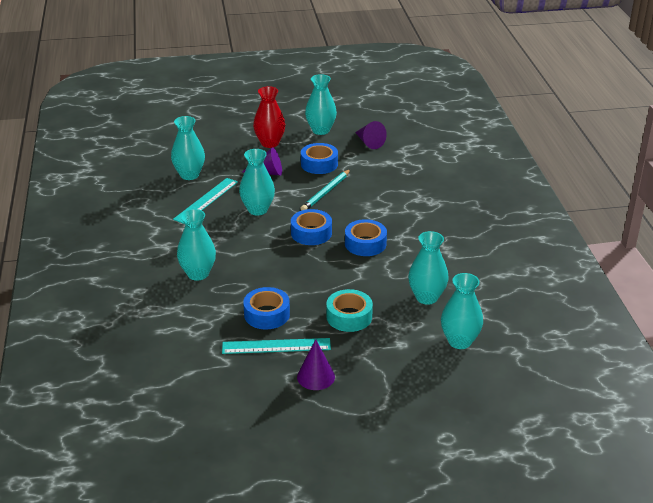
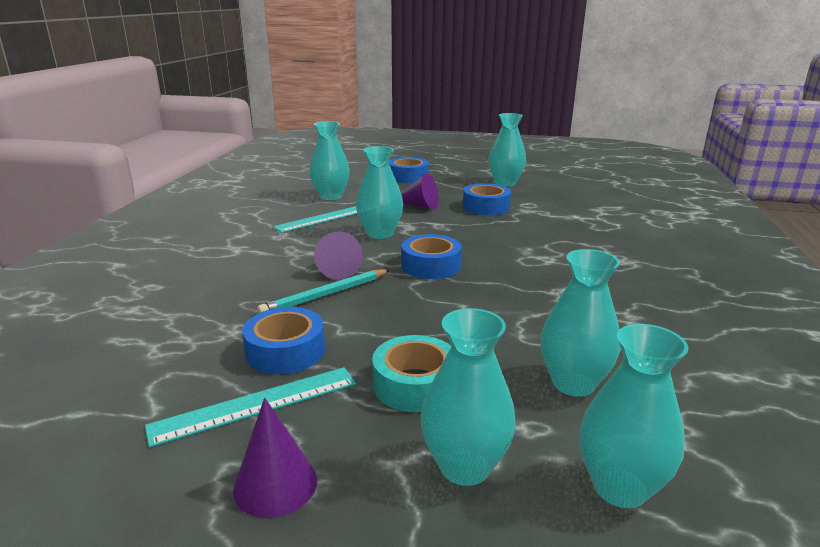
camera: 20 degrees right, 10 degrees down
turquoise vase [177,209,216,281] -> turquoise vase moved to [421,308,516,486]
turquoise ruler [222,338,331,354] -> turquoise ruler turned 45 degrees counterclockwise [145,367,356,448]
red vase [253,86,285,148] -> none
turquoise pencil [300,169,351,211] -> turquoise pencil moved to [257,269,390,314]
blue tape [345,219,387,256] -> blue tape moved to [389,157,429,183]
purple cone [355,121,387,149] -> purple cone moved to [314,231,363,280]

